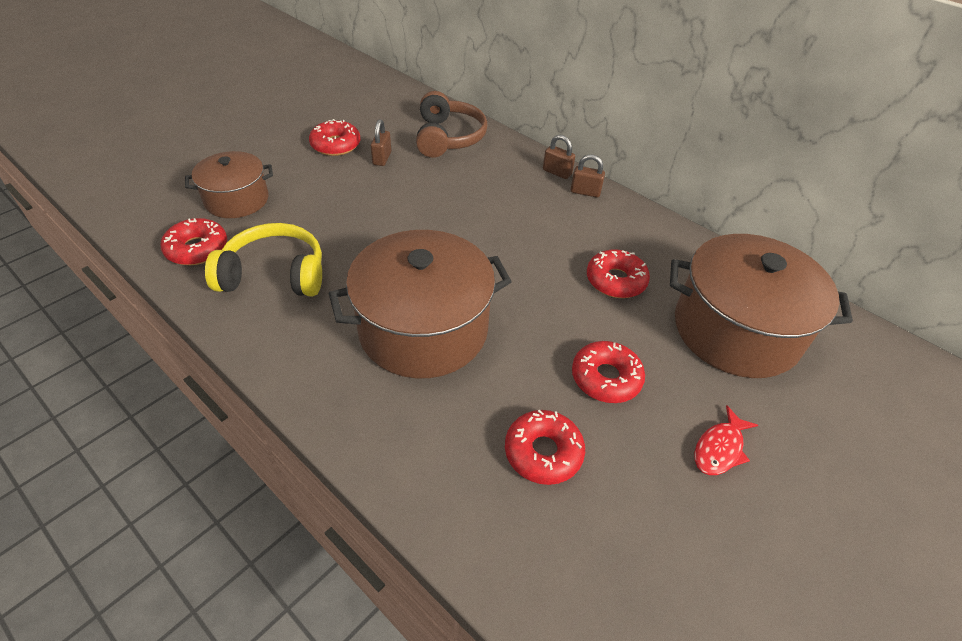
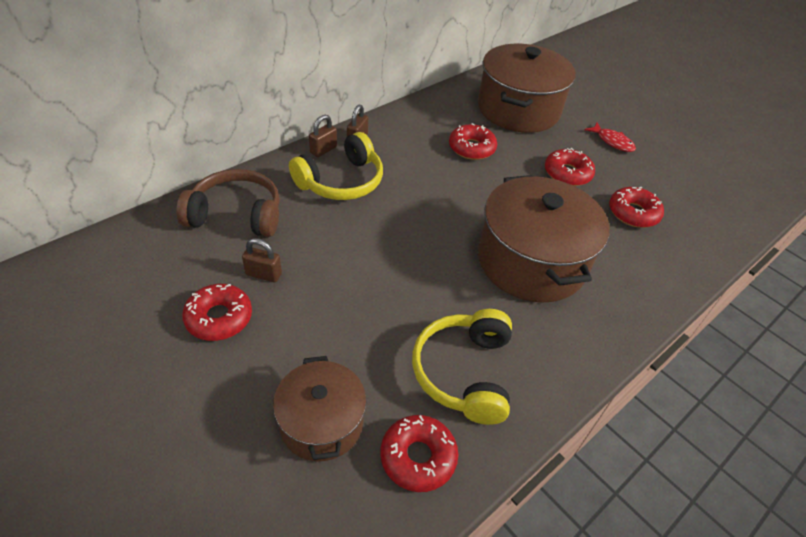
camera: 85 degrees left, 0 degrees up
none -> yellow headphones [289,132,383,200]

